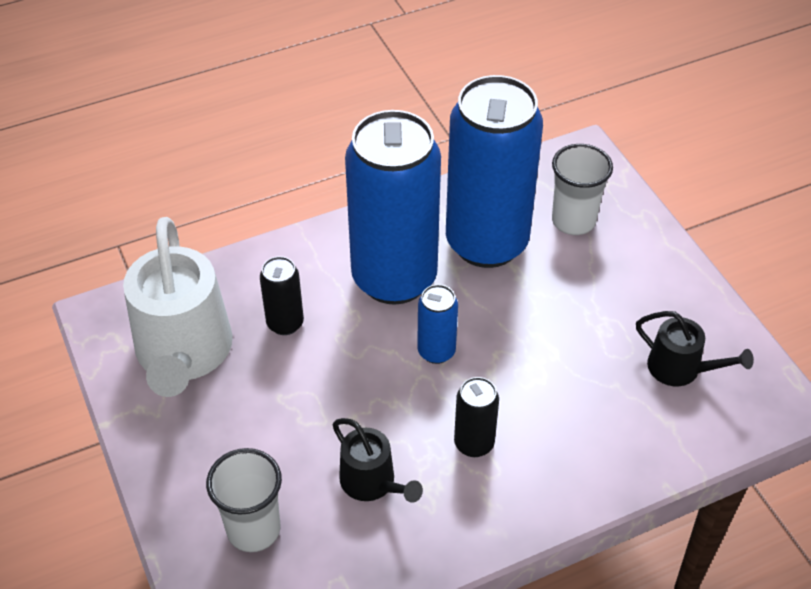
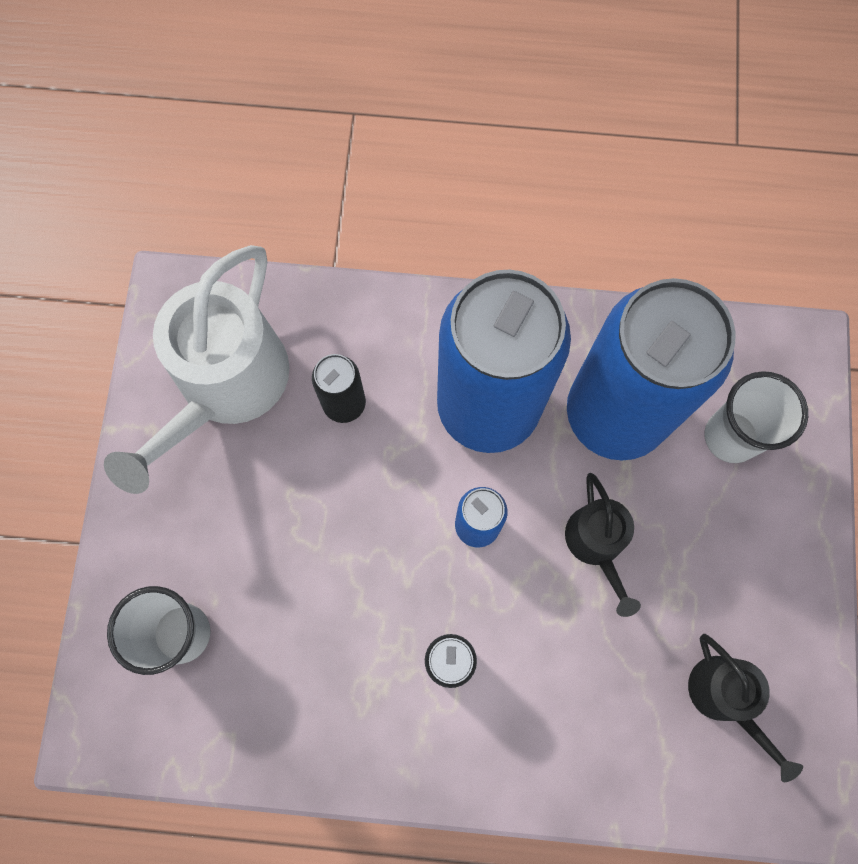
camera: 30 degrees right, 25 degrees up
black watering can [333,418,423,503] -> black watering can moved to [565,473,641,617]

